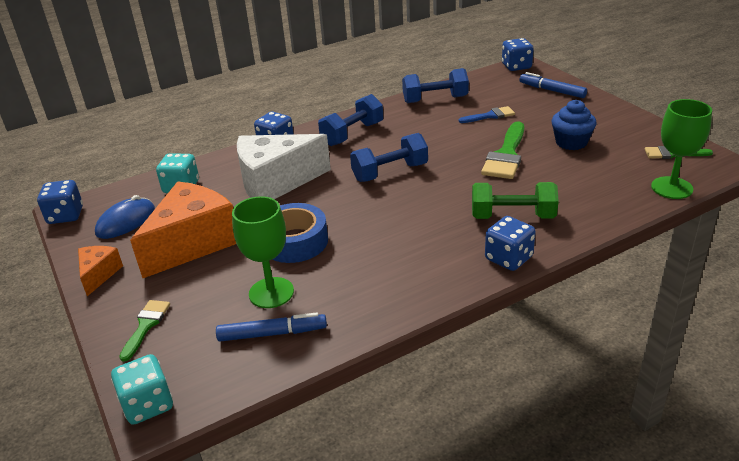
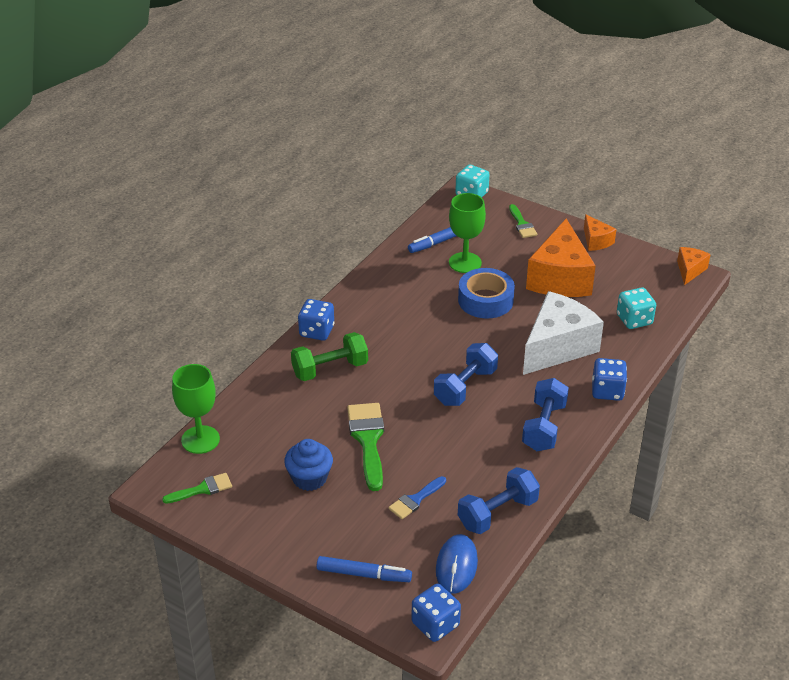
camera: 150 degrees right, 5 degrees up
blue dice [37,180,83,224] -> orange cheese [677,247,711,285]
blue mouse [95,195,155,239] -> blue mouse moved to [436,534,478,594]

